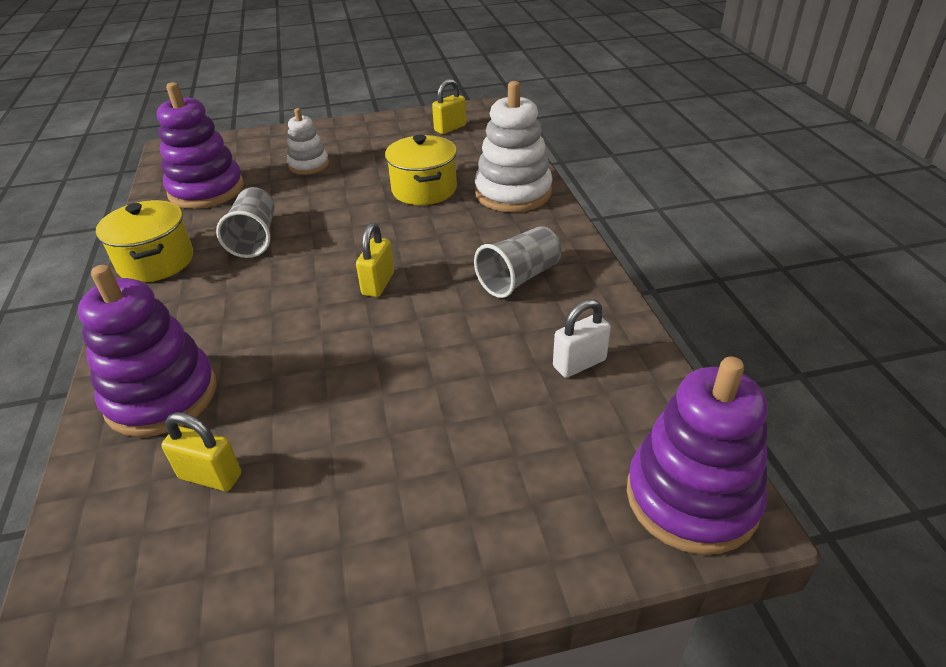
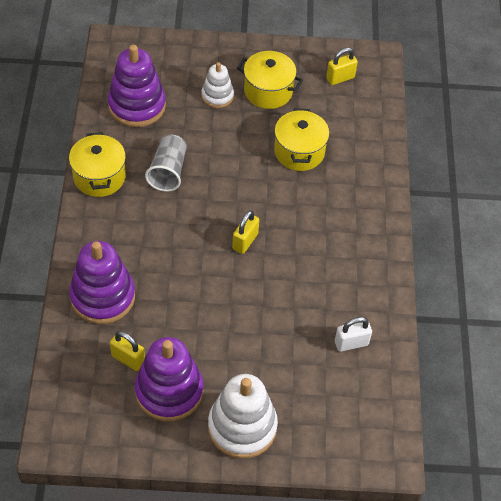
camera: 10 degrees right, 15 degrees up
grey cup [474,226,561,298] -> none
white stacking toy [475,81,552,212] -> white stacking toy moved to [208,374,278,459]
purple stacking toy [627,356,767,555] -> purple stacking toy moved to [135,337,203,421]
none -> yellow pot [237,51,303,109]

